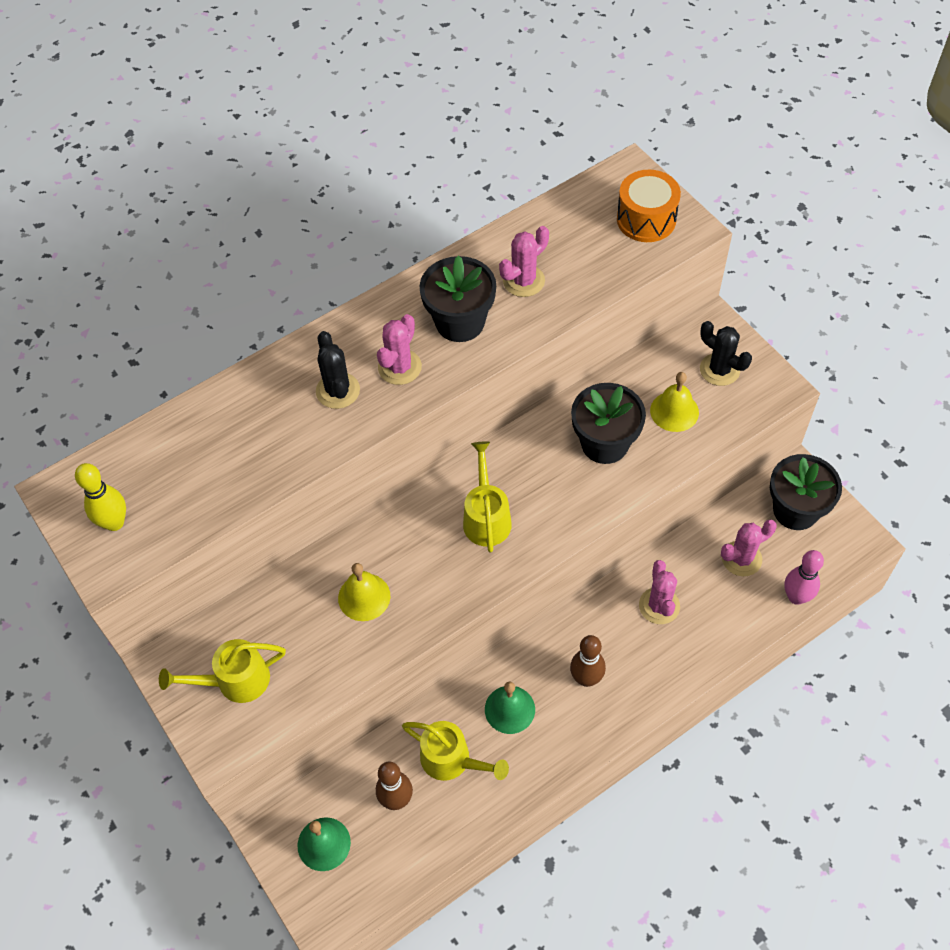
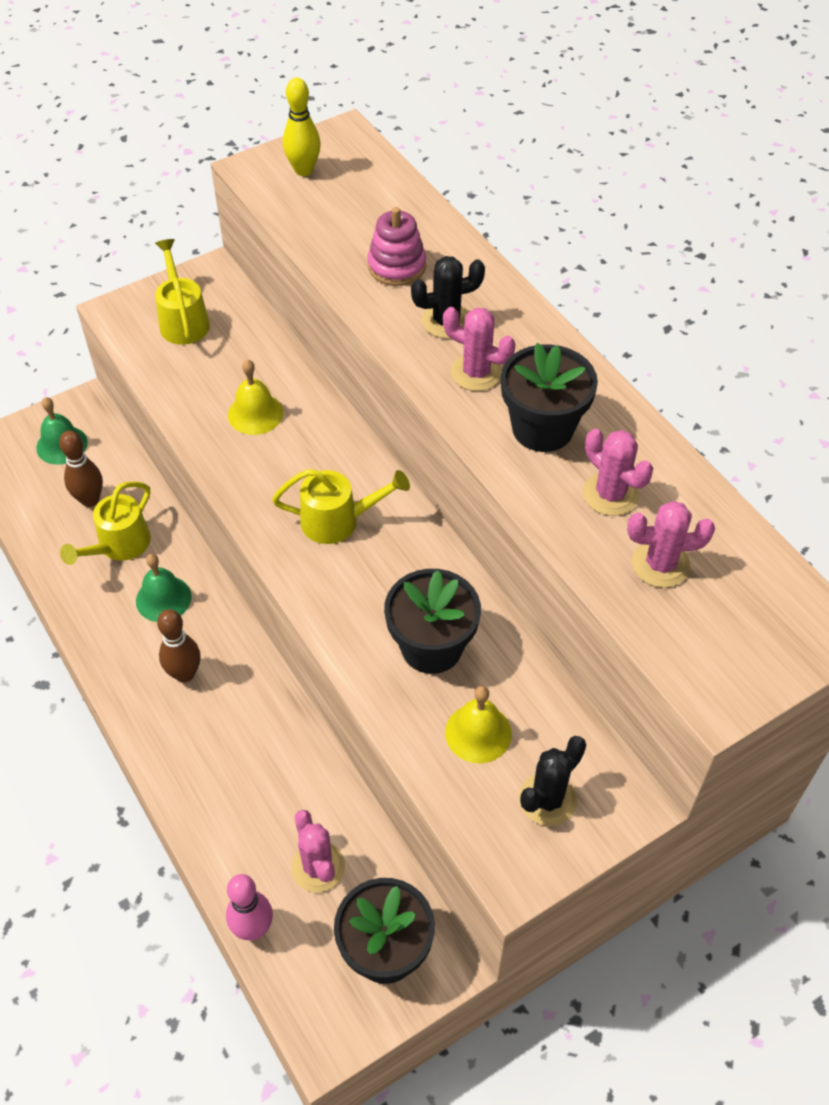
camera: 90 degrees right, 5 degrees down
orange drum [617,170,681,242] -> none
pink cactus [639,560,680,624] -> pink cactus moved to [627,501,715,588]
none -> pink stacking toy [367,207,426,286]

